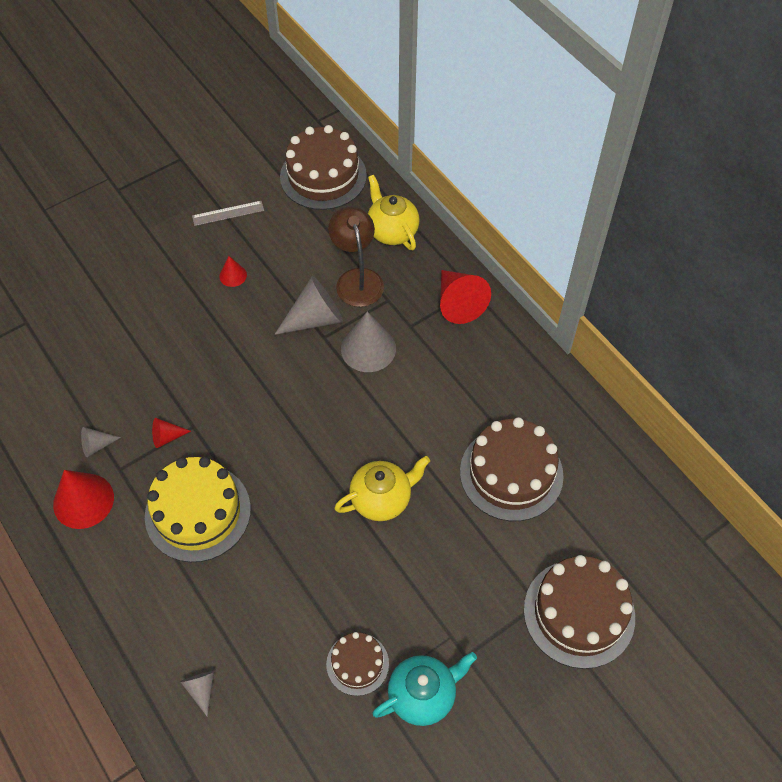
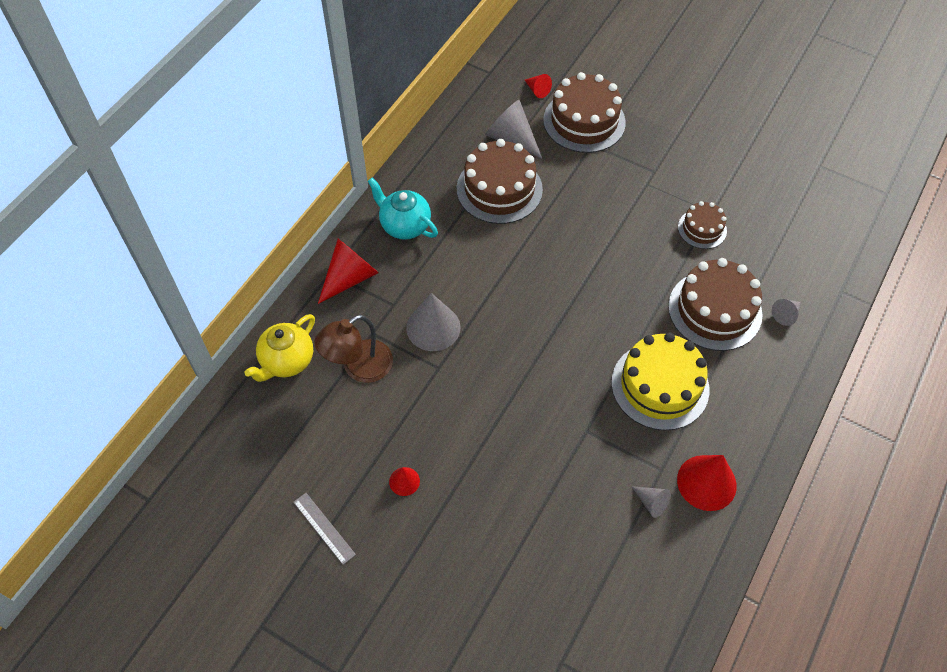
camera: 115 degrees left, 0 degrees up
red cone [152,418,191,448] -> red cone moved to [525,74,552,98]
grey cone [274,276,343,335] -> grey cone moved to [485,100,542,158]
brown cake [280,125,367,210] -> brown cake moved to [668,258,762,351]
yellow teapot [334,456,430,521] -> none
turquoise teapot [372,652,477,726] -> turquoise teapot moved to [367,178,438,240]

